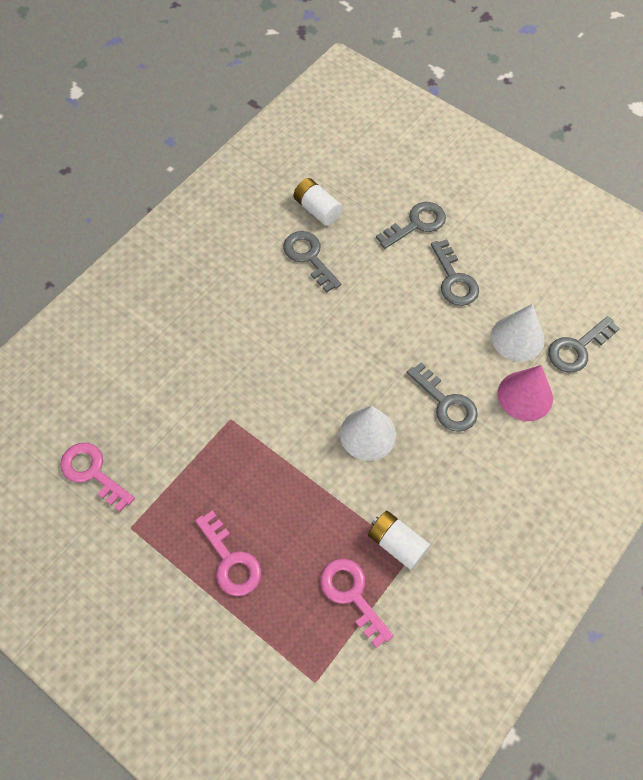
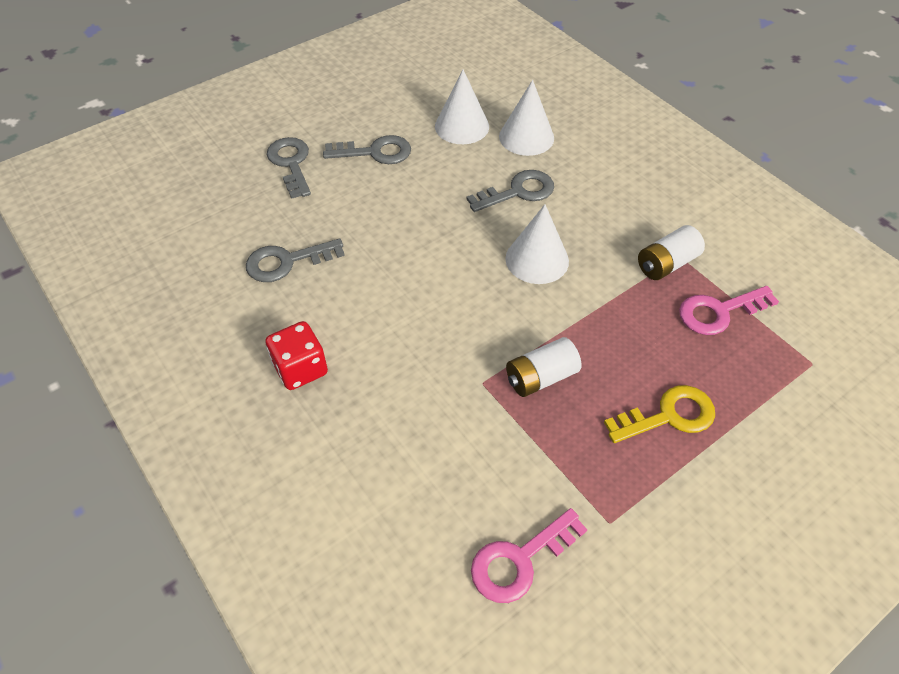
camera: 75 degrees left, 10 degrees down
pink key [195,510,261,596] -> yellow key [604,385,715,443]
white battery [294,178,342,226] -> white battery moved to [506,337,582,397]
pink cone [498,365,553,421] -> white cone [499,80,554,156]
grey key [548,316,620,372] -> none
none -> red dice [265,321,328,390]

